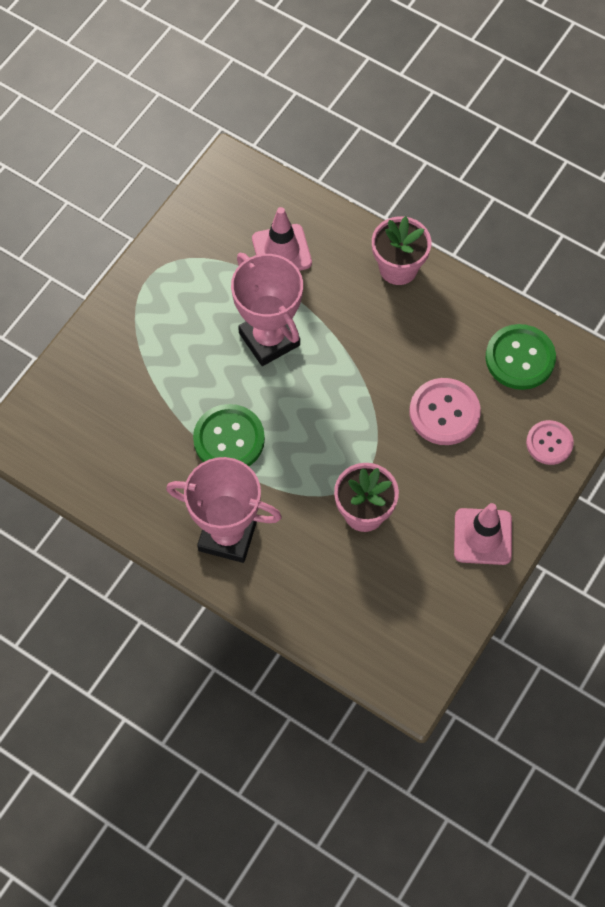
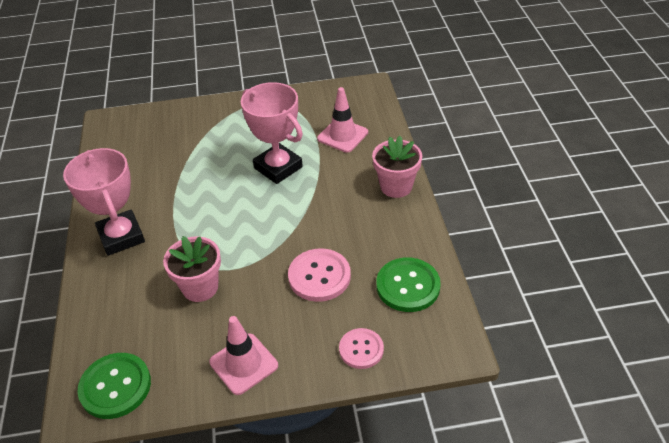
camera: 50 degrees right, 20 degrees down
green button [193,404,265,466] -> green button moved to [77,353,151,419]
pink trophy [231,253,303,366] -> pink trophy turned 60 degrees counterclockwise [241,82,303,184]

